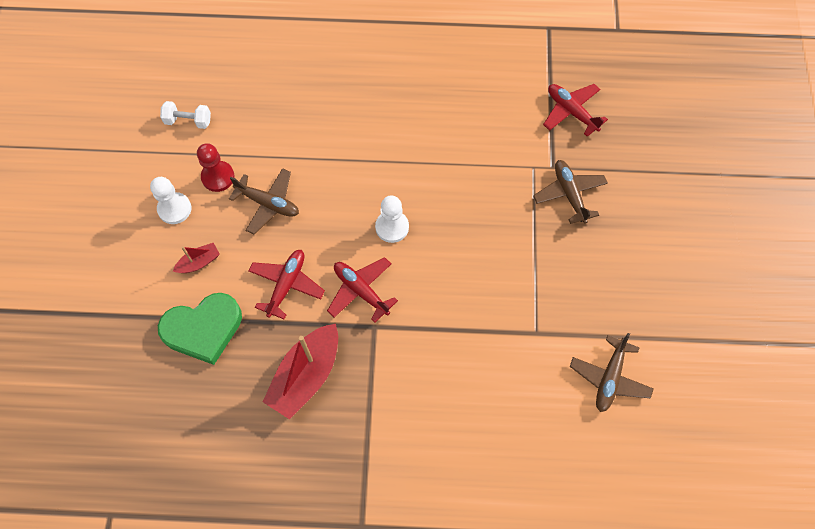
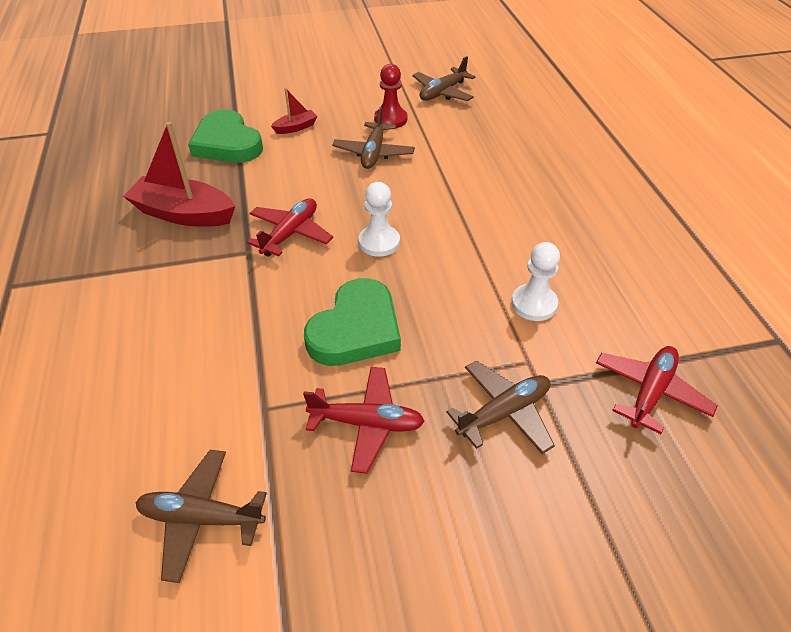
camera: 75 degrees right, 20 degrees down
white pawn [150,177,192,224] -> white pawn moved to [511,242,560,321]
white dumbbell [160,101,211,129] -> brown plane [413,56,476,101]
red boat [173,243,220,273] -> red boat turned 75 degrees counterclockwise [271,88,318,134]
red plane [248,250,325,319] -> red plane moved to [303,367,425,474]
none -> green heart [304,278,401,366]

